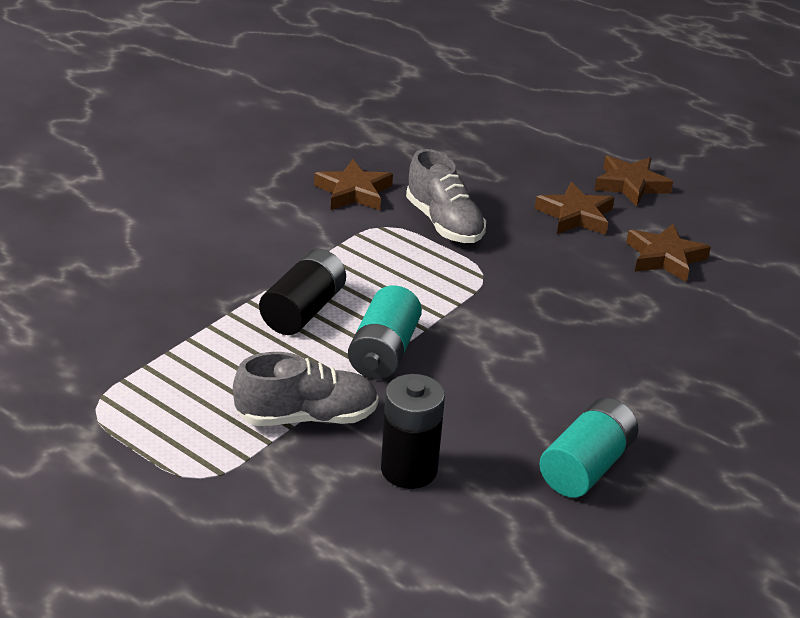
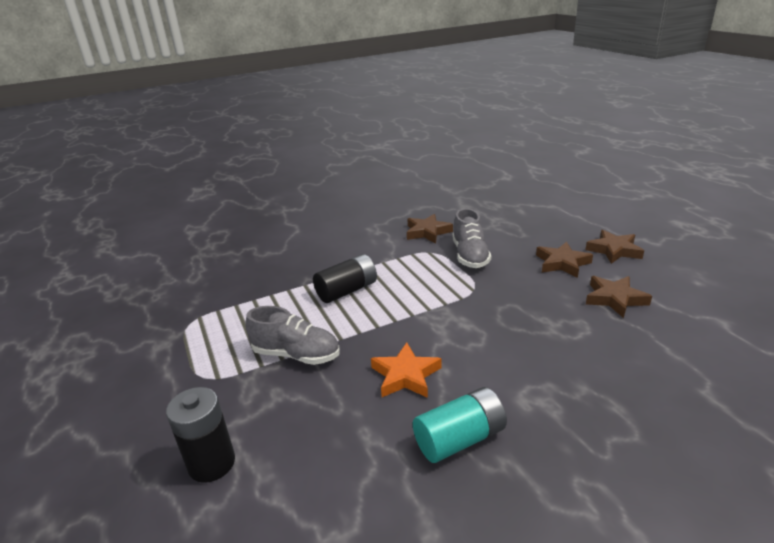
camera: 30 degrees right, 5 degrees down
turquoise battery [348,285,422,379] -> none
black battery [381,374,445,489] -> black battery moved to [166,387,235,483]
none -> orange star [371,342,441,398]

